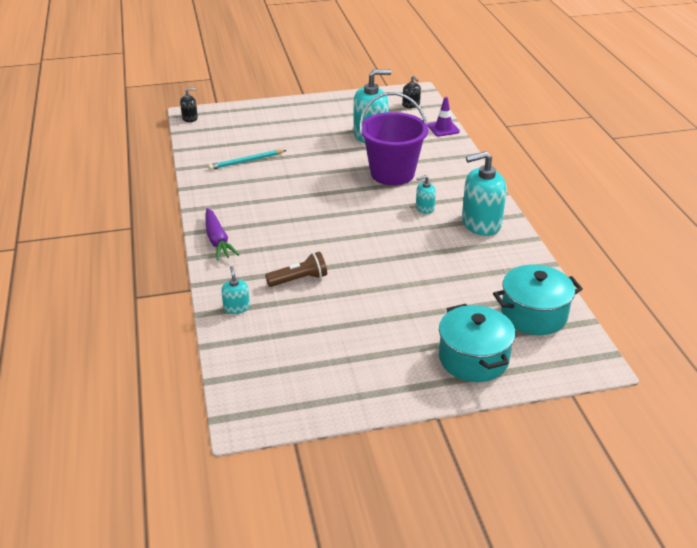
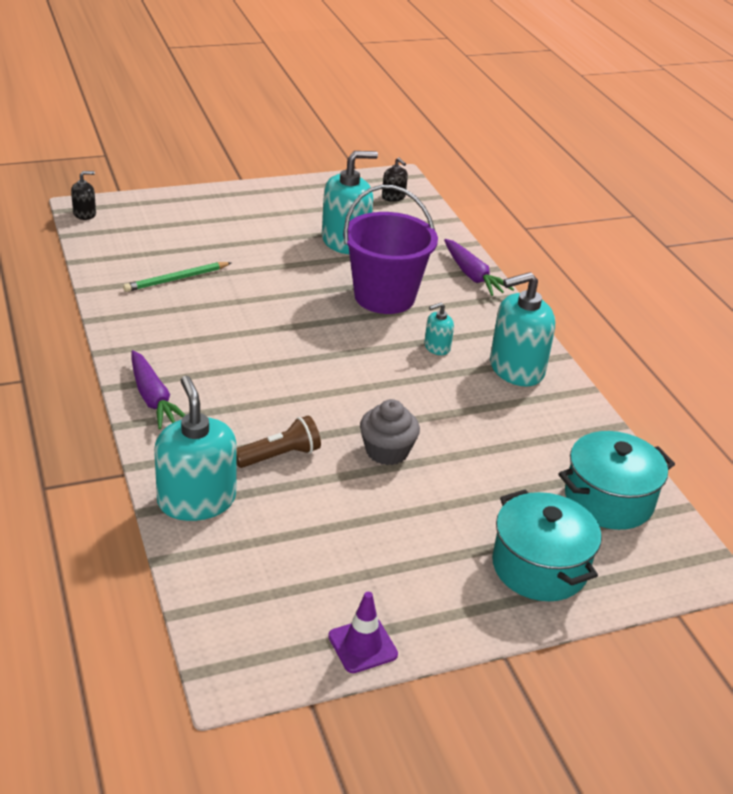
camera: 10 degrees left, 0 degrees up
turquoise pencil [208,150,286,170] -> green pencil [123,262,232,292]
turquoise soap dispenser [221,266,250,314] -> turquoise soap dispenser [154,376,237,521], size x2.07
purple traffic cone [428,97,460,137] -> purple traffic cone moved to [328,592,398,673]
none -> grey cupcake [360,399,420,465]
none -> purple carrot [444,239,514,296]

